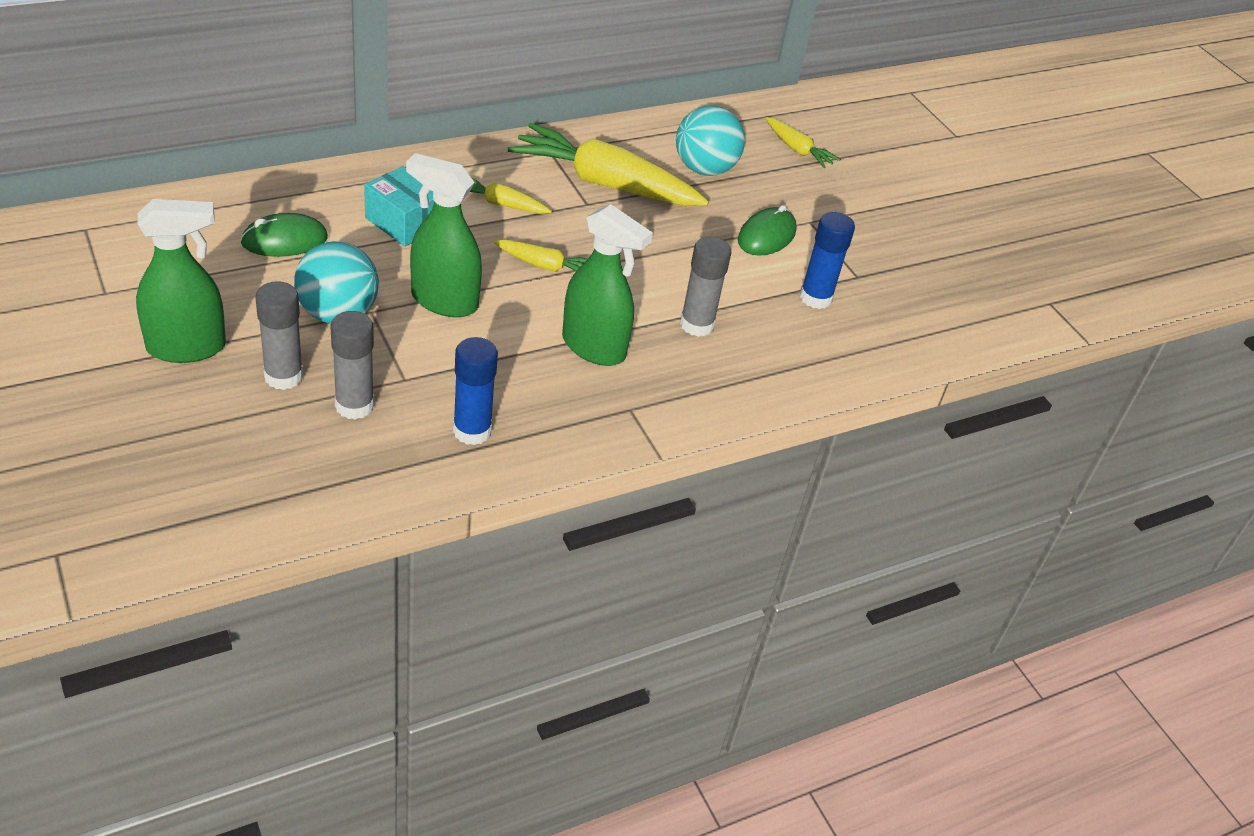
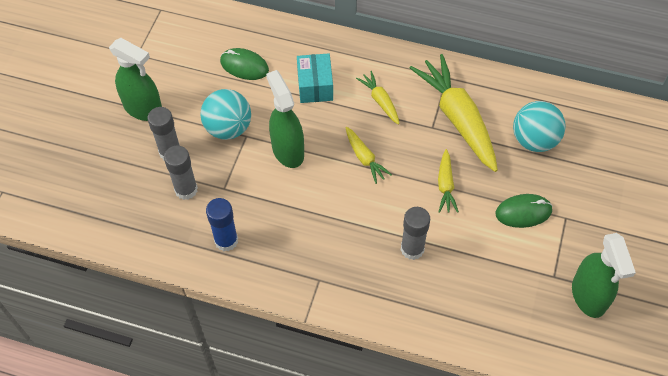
camera: 50 degrees right, 15 degrees up
green spray bottle [562,204,653,366] -> green spray bottle moved to [572,233,636,318]
yellow carrot [766,117,841,168] -> yellow carrot moved to [438,149,459,213]
blue glue stick [800,212,855,309] -> none

